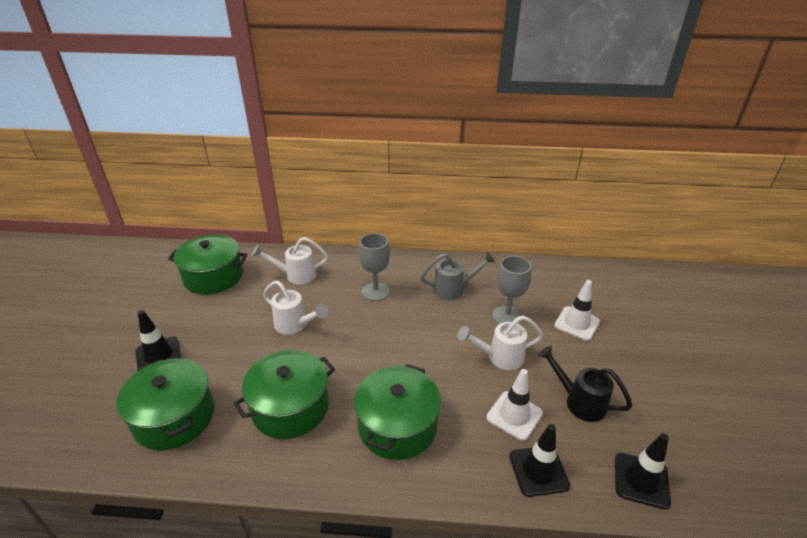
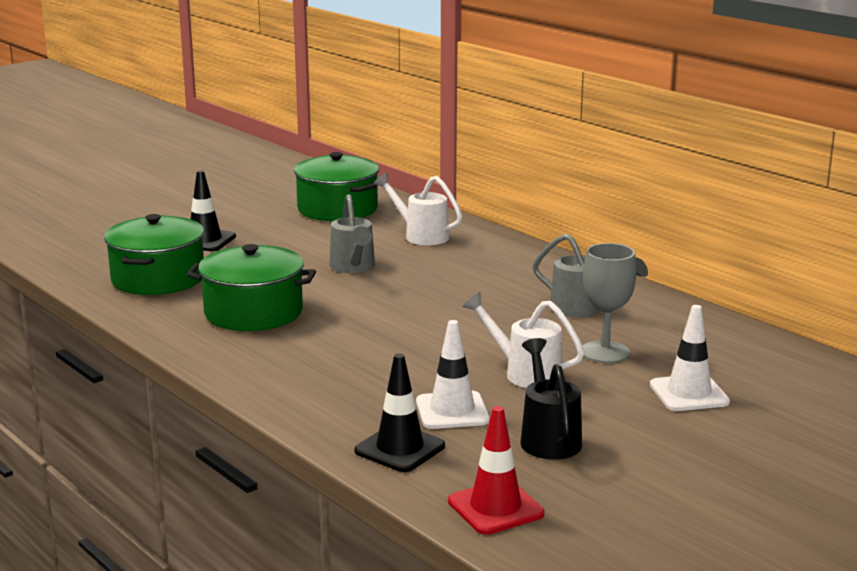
camera: 45 degrees right, 15 degrees down
white watering can [263,280,328,334] -> grey watering can [330,194,375,273]
green pot [354,364,441,460] -> none
grey goblet [359,233,390,301] -> none
black traffic cone [615,434,671,509] -> red traffic cone [448,406,544,535]

